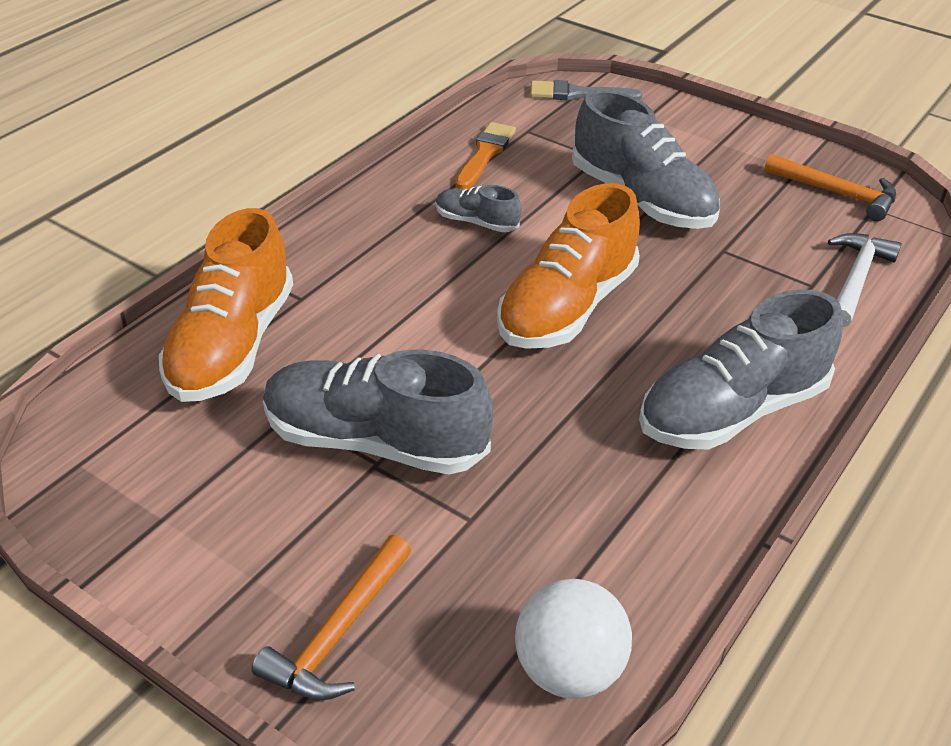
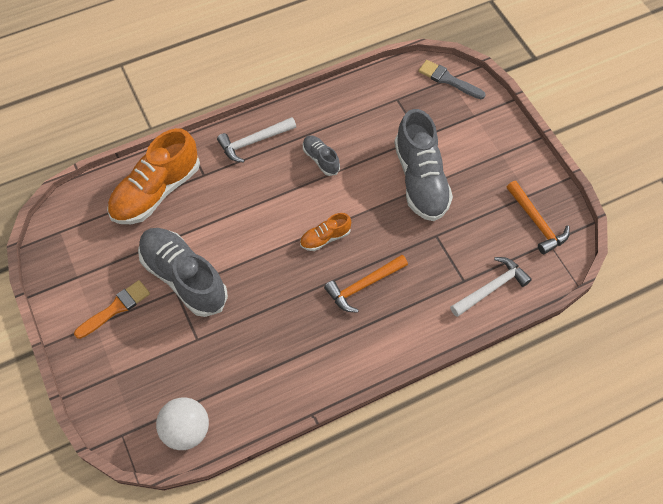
camera: 30 degrees right, 20 degrees up
orange hammer [252,535,411,700] -> orange hammer moved to [324,255,408,313]
orange brush [456,122,516,189] -> orange brush moved to [74,280,150,339]
orange shoe [497,183,640,349] -> orange shoe [300,213,351,251], size x0.49
grey shoe [639,289,843,449] -> none
none -> white hammer [217,117,296,163]

